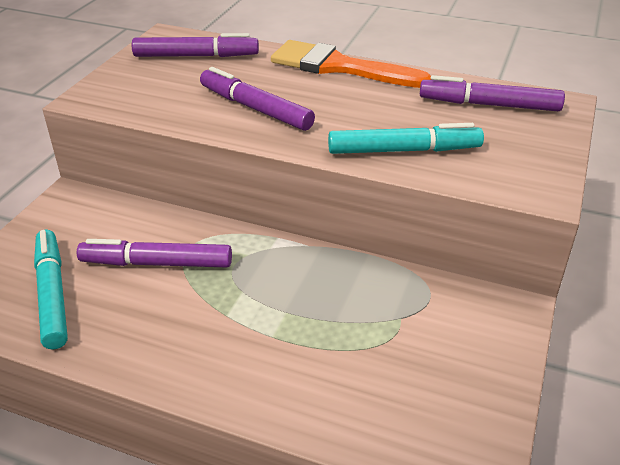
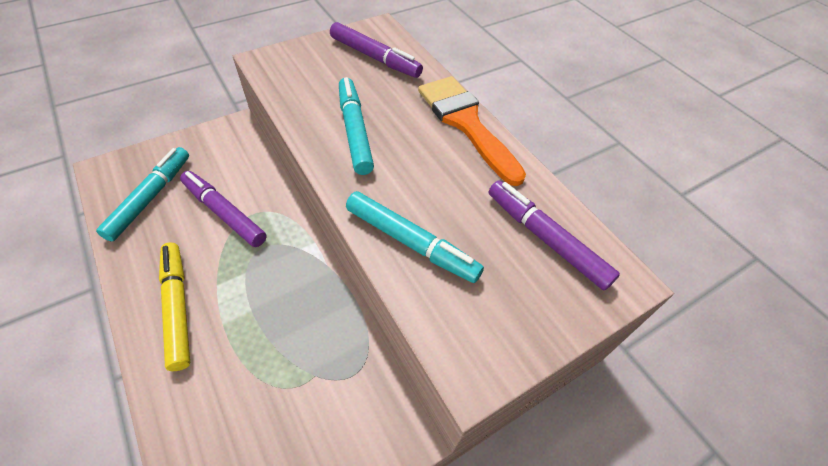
camera: 35 degrees right, 15 degrees up
purple marker [200,67,315,131] -> turquoise marker [339,77,374,175]
none -> yellow marker [159,242,190,371]

